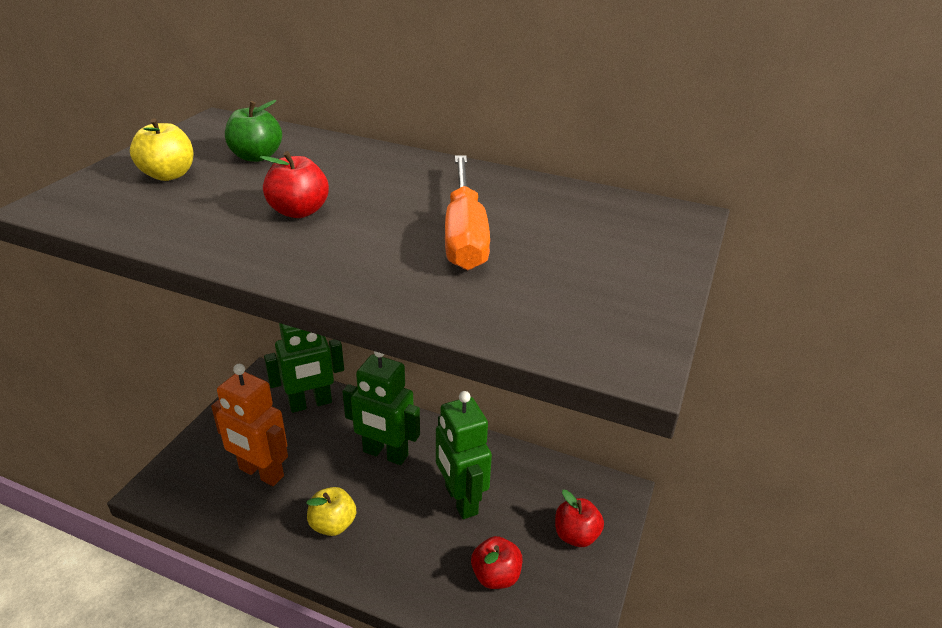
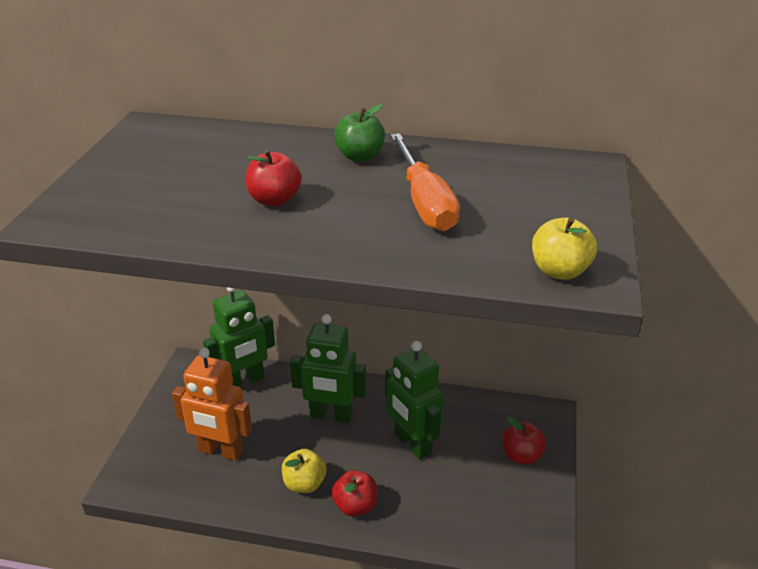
camera: 10 degrees left, 0 degrees up
yellow apple [130,118,193,181] -> yellow apple moved to [532,217,597,280]
green apple [225,100,282,162] -> green apple moved to [334,104,385,162]
red apple [471,536,522,589] -> red apple moved to [332,470,377,516]

